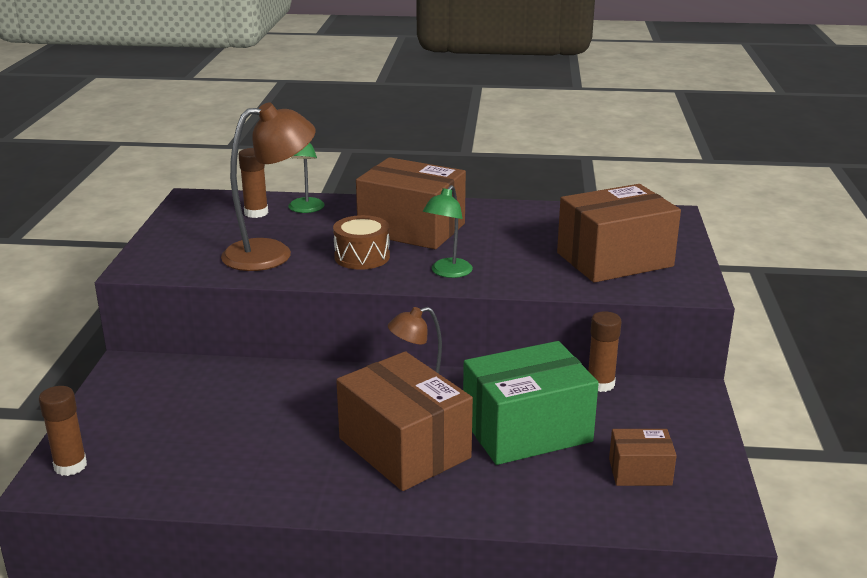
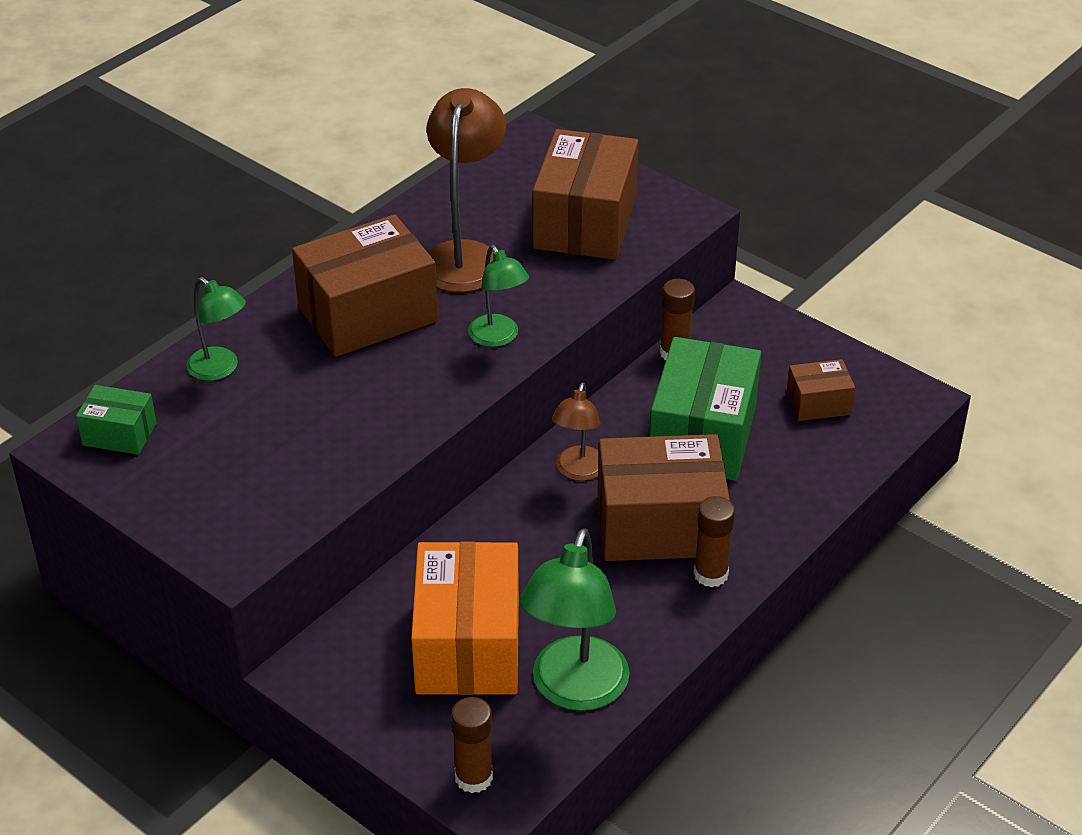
camera: 55 degrees left, 15 degrees up
brown lamp [221,102,316,271] -> brown lamp moved to [426,88,506,292]
brown glue stick [239,148,268,218] -> brown glue stick moved to [694,496,735,587]
brown drum [333,215,390,270] -> none
brown box [609,429,677,486] -> brown box turned 45 degrees clockwise [786,359,855,421]
none -> green box [76,385,157,455]
none -> orange box [411,541,519,695]
none -> green lamp [519,528,630,711]

